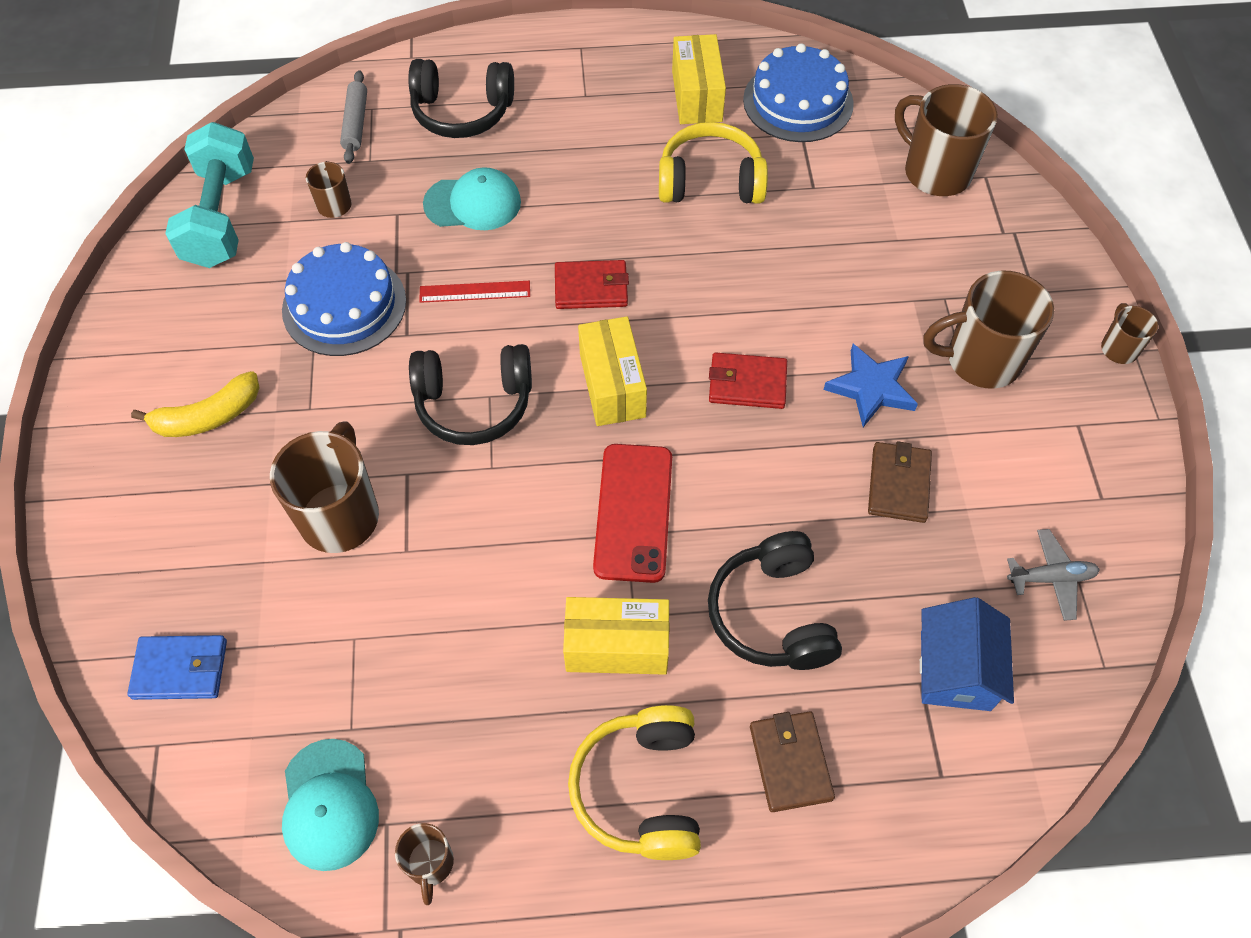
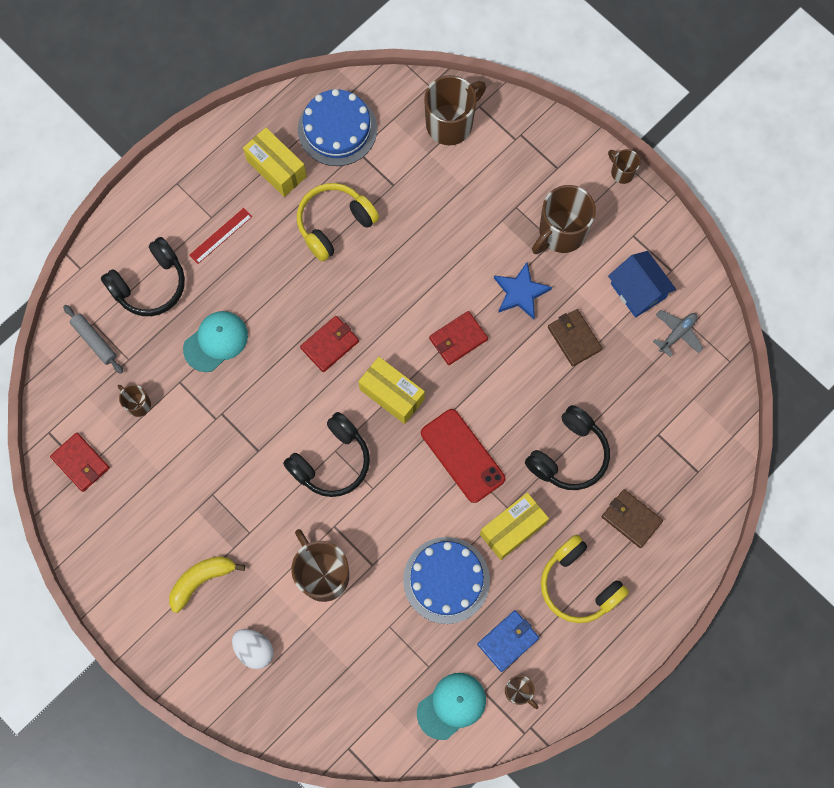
camera: 40 degrees left, 15 degrees up
blue wallet [127,635,227,700] -> blue wallet moved to [477,610,539,672]
yellow banana [131,371,260,437] -> yellow banana turned 150 degrees counterclockwise [169,556,245,613]
turquoise dumbbell [165,122,254,268] -> red wallet [50,433,110,492]
blue cake [282,242,406,356] -> blue cake moved to [403,537,490,624]
turquoise cap [282,739,379,871] -> turquoise cap turned 75 degrees counterclockwise [417,673,486,740]
red ruler [419,281,530,303] -> red ruler moved to [189,208,252,264]
black headphones [708,531,842,670] -> black headphones turned 90 degrees counterclockwise [525,405,610,490]
brown mug [895,84,998,196] -> brown mug turned 135 degrees clockwise [424,75,486,145]
blue house [920,597,1014,711] -> blue house moved to [608,251,676,318]
none -> white egg [232,629,274,669]

